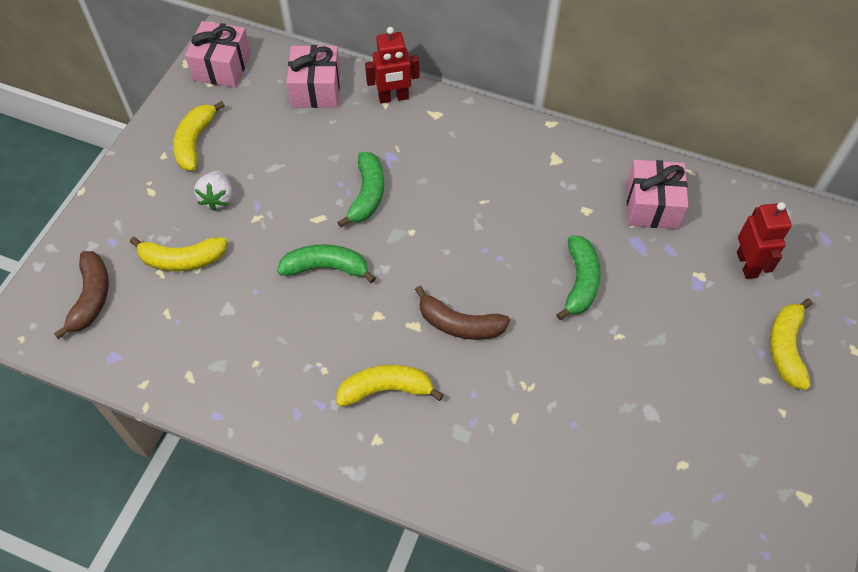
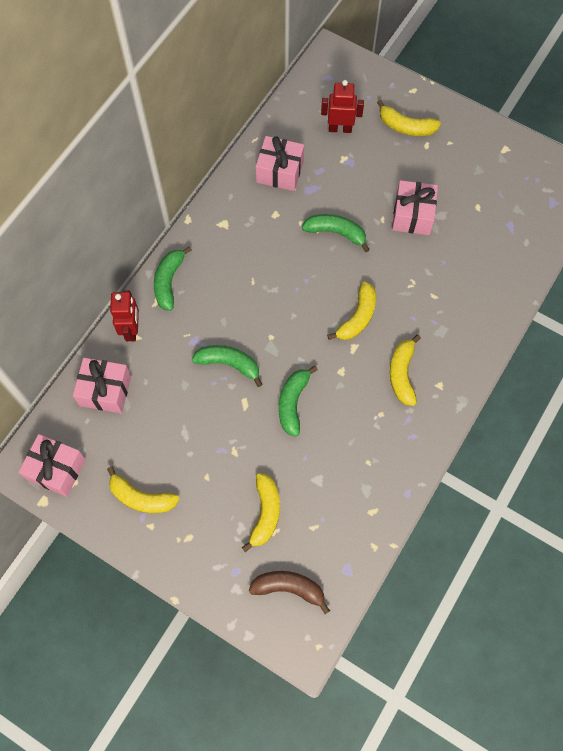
camera: 80 degrees left, 10 degrees up
white strawberry [194,170,233,211] -> none
brown banana [415,286,510,340] -> yellow banana [327,281,376,340]
none -> green banana [154,246,192,311]
none -> pink gift [392,180,438,235]

